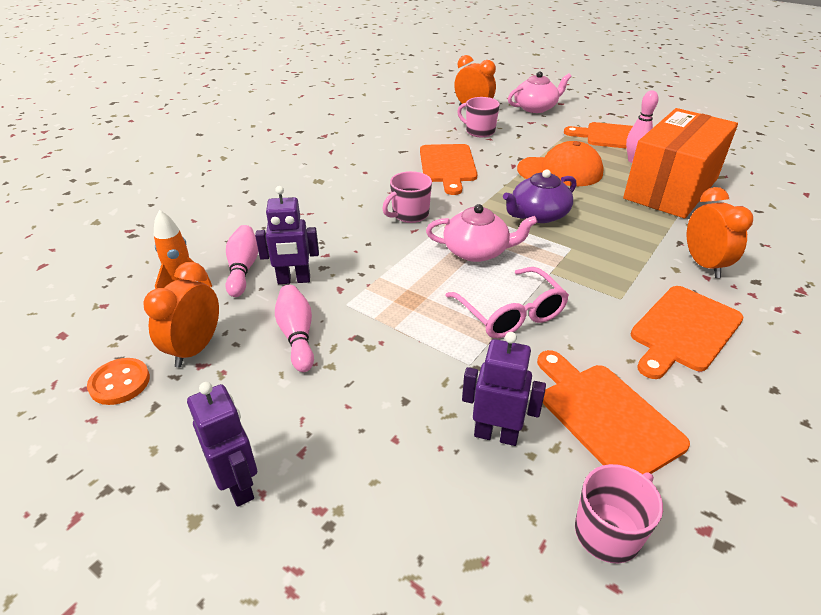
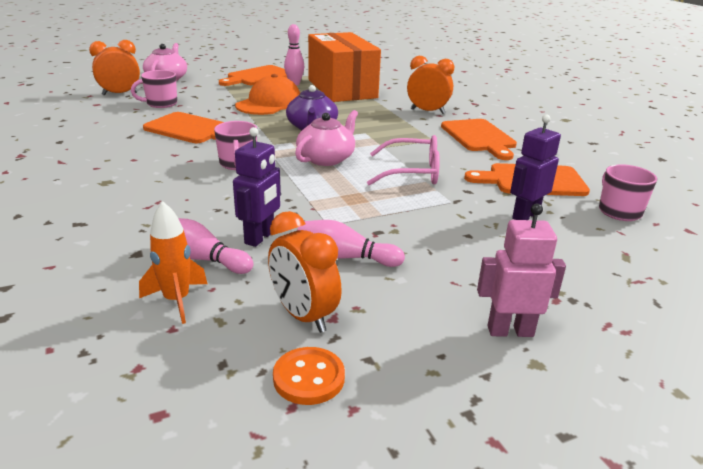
camera: 60 degrees left, 10 degrees down
purple robot [187,382,257,507] -> pink robot [477,204,566,337]

